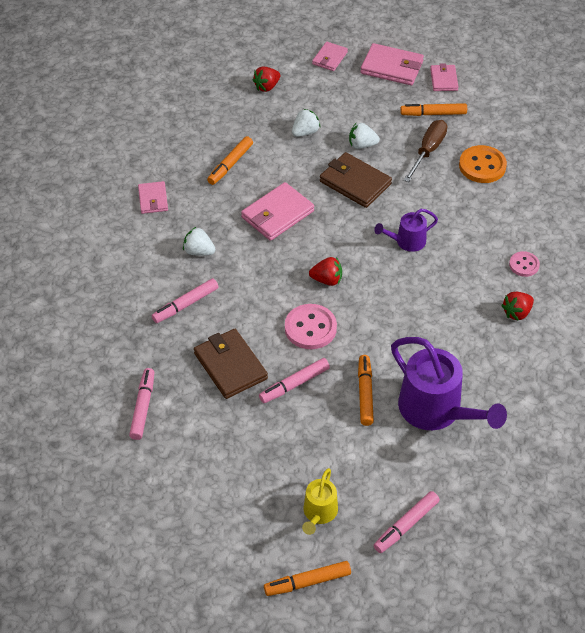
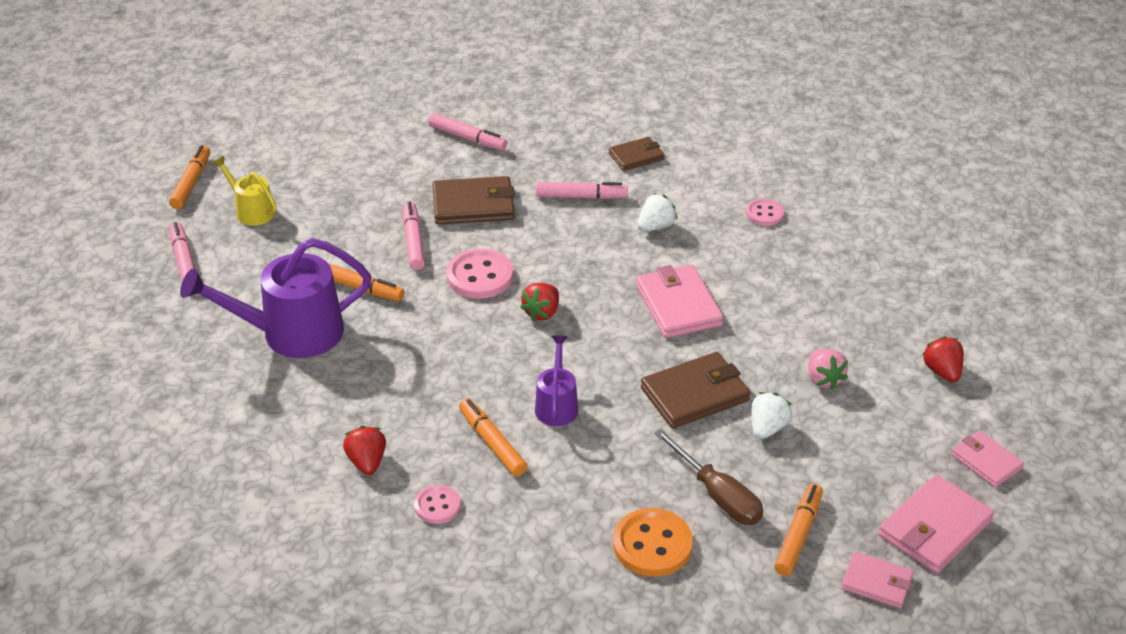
camera: 115 degrees right, 10 degrees down
pink wallet [138,181,168,214] -> pink button [746,199,784,226]
pink marker [152,278,219,323] -> pink marker turned 105 degrees clockwise [536,182,628,199]
orange marker [207,136,253,185] -> orange marker moved to [459,399,527,476]
white strawberry [292,109,320,137] -> pink strawberry [808,349,848,390]
none -> brown wallet [609,137,664,171]

